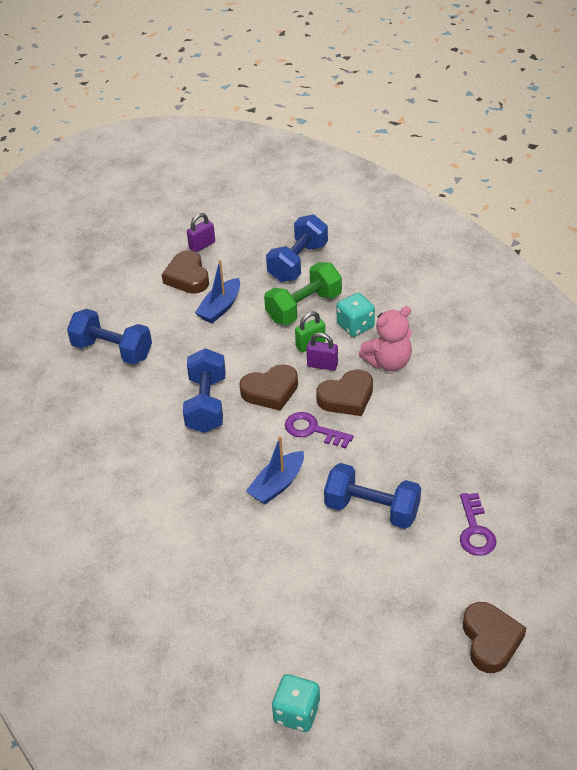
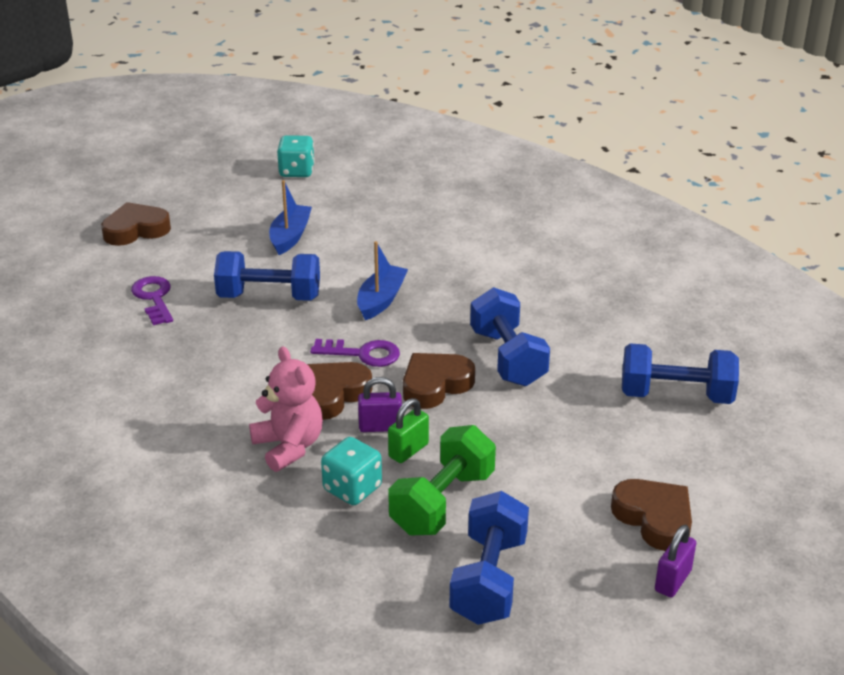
camera: 160 degrees right, 10 degrees down
blue boat [195,260,240,323] -> blue boat moved to [269,180,312,255]
pink teddy bear [359,306,412,371] -> pink teddy bear turned 105 degrees clockwise [249,346,323,472]
brown heart [463,602,526,673] -> brown heart turned 90 degrees clockwise [101,202,171,246]

